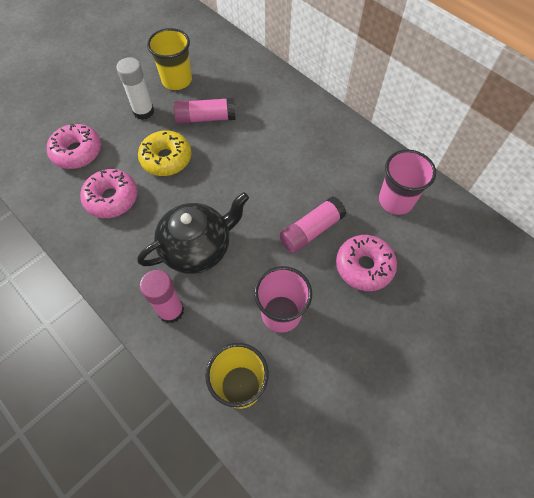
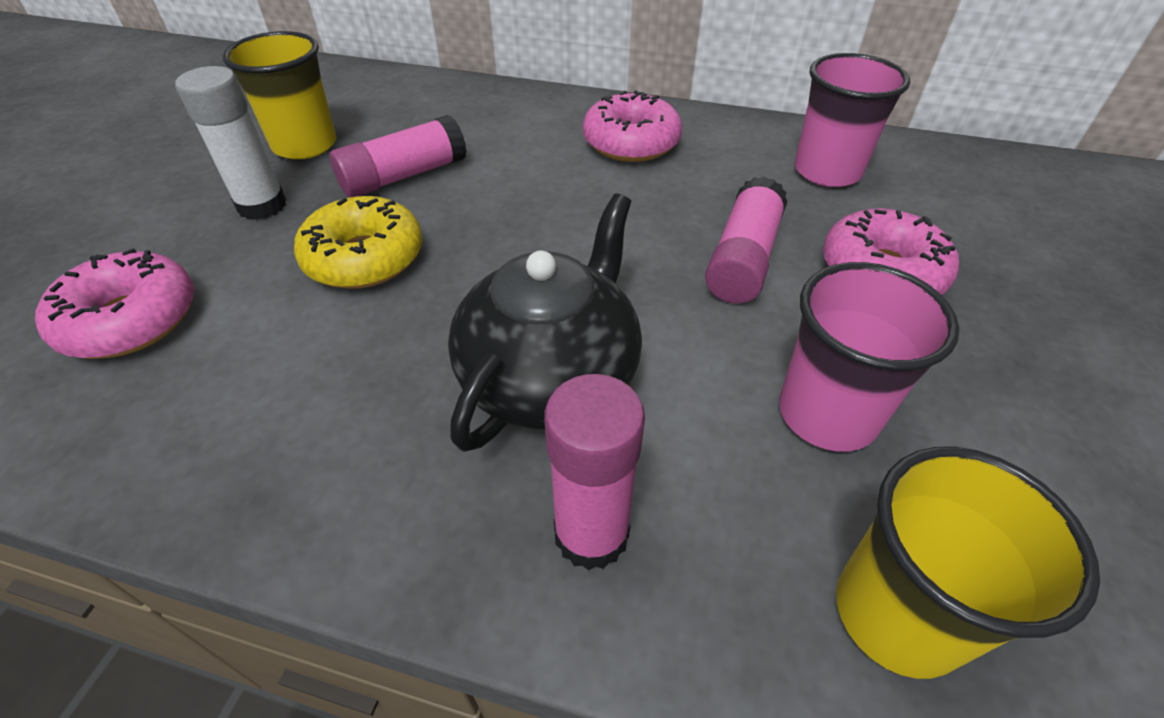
camera: 30 degrees left, 15 degrees down
pink donut [80,169,138,218] -> pink donut moved to [583,90,682,162]

